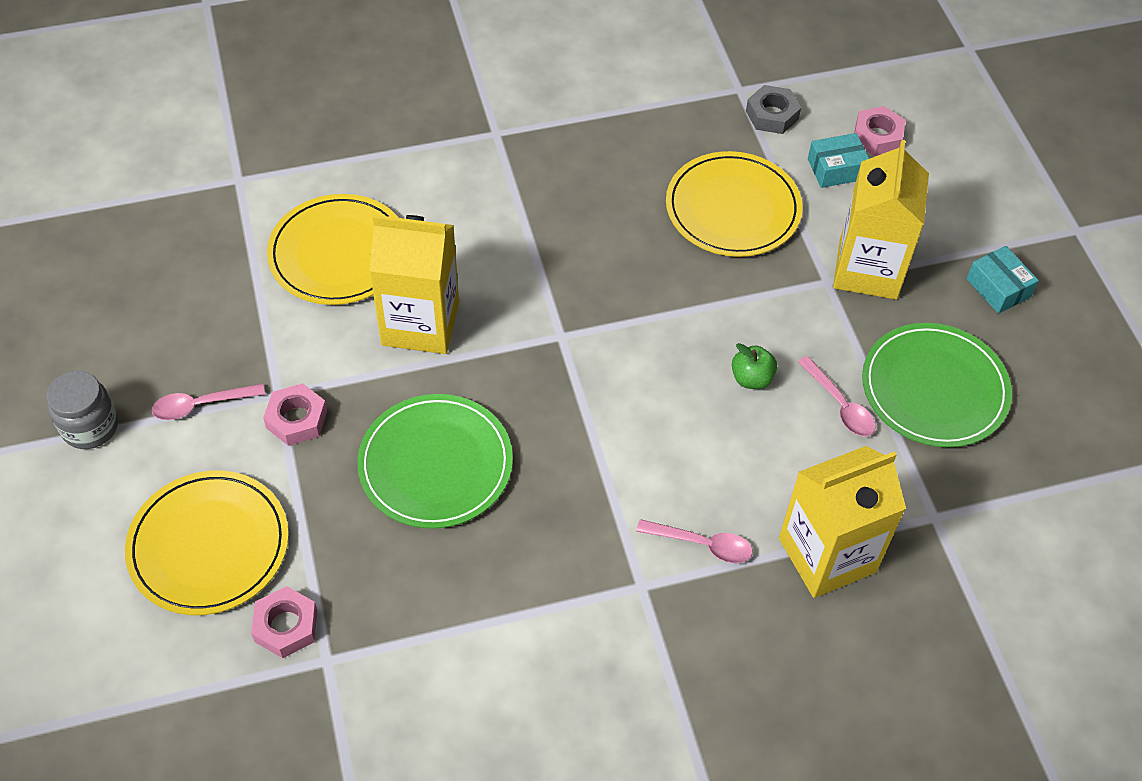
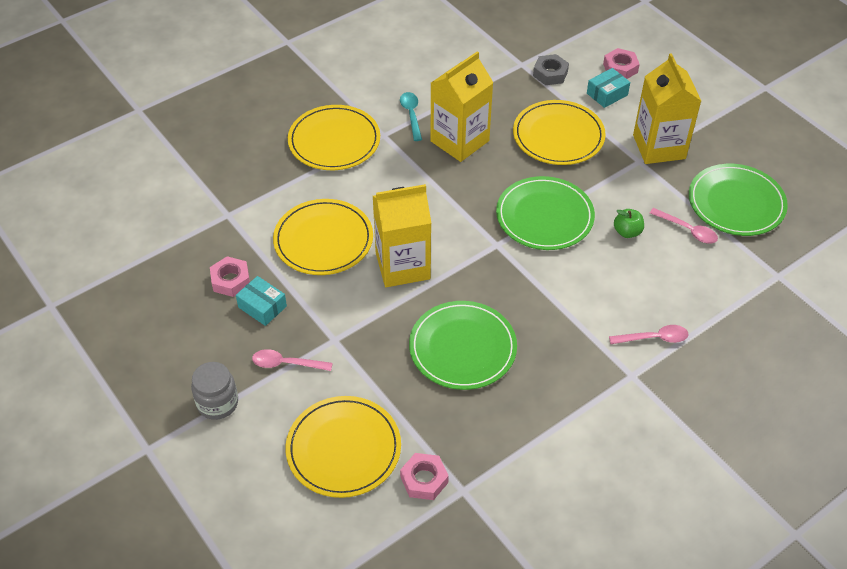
camera: 20 degrees left, 5 degrees down
pink spoon [152,384,265,420] -> pink spoon turned 45 degrees clockwise [252,349,333,371]
pink nut [263,383,327,446] -> pink nut moved to [210,256,250,297]
yellow carton [779,446,906,598] -> yellow carton moved to [430,51,494,162]
turquoise box [966,246,1039,314] -> turquoise box moved to [236,276,287,326]
none -> yellow plate [288,105,380,170]
none -> turquoise spoon [400,92,422,141]
none -> green plate [496,176,595,250]

